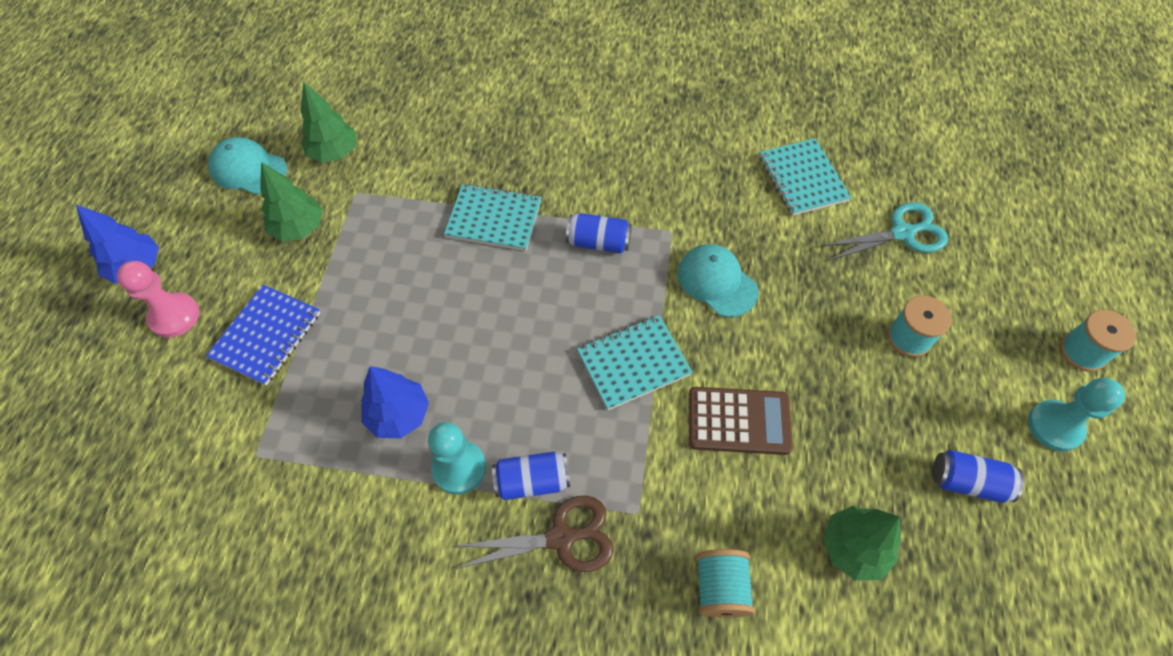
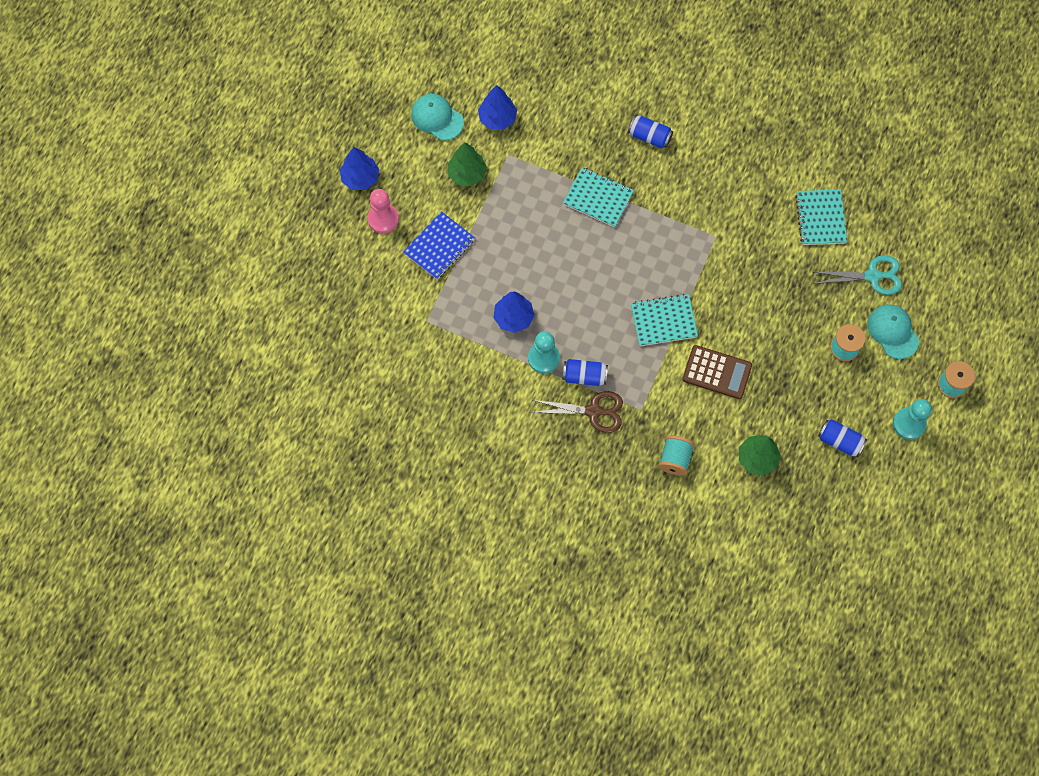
camera: 15 degrees right, 10 degrees up
green tree [301,82,357,163] -> blue tree [478,85,517,130]
blue can [566,213,632,253] -> blue can moved to [628,115,673,149]
turquoise cap [677,244,759,317] -> turquoise cap moved to [868,304,919,359]

